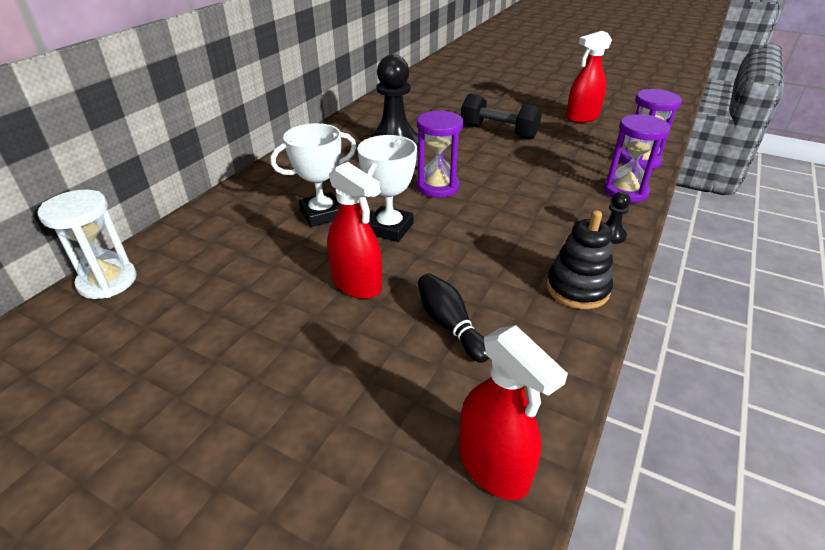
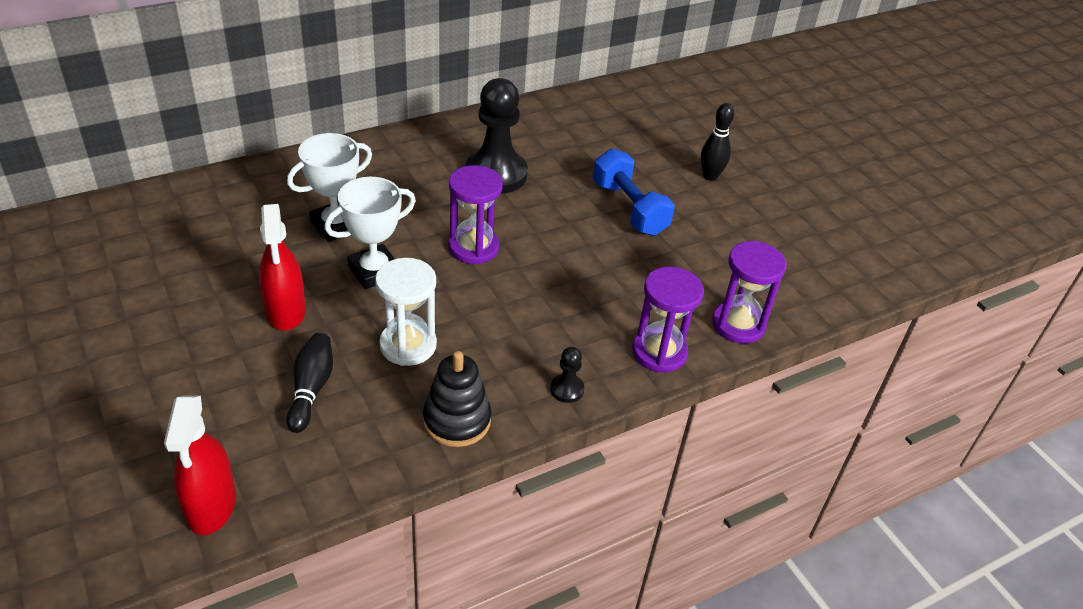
camera: 30 degrees right, 5 degrees up
white hourglass [37,189,137,299] -> white hourglass moved to [375,258,437,366]
white trophy [270,123,357,227] -> white trophy turned 45 degrees counterclockwise [287,133,372,242]
black dumbbell [461,93,542,139] -> blue dumbbell [593,148,675,236]
red spray bottle [566,31,612,123] -> none
none -> black bowling pin [701,103,734,181]

